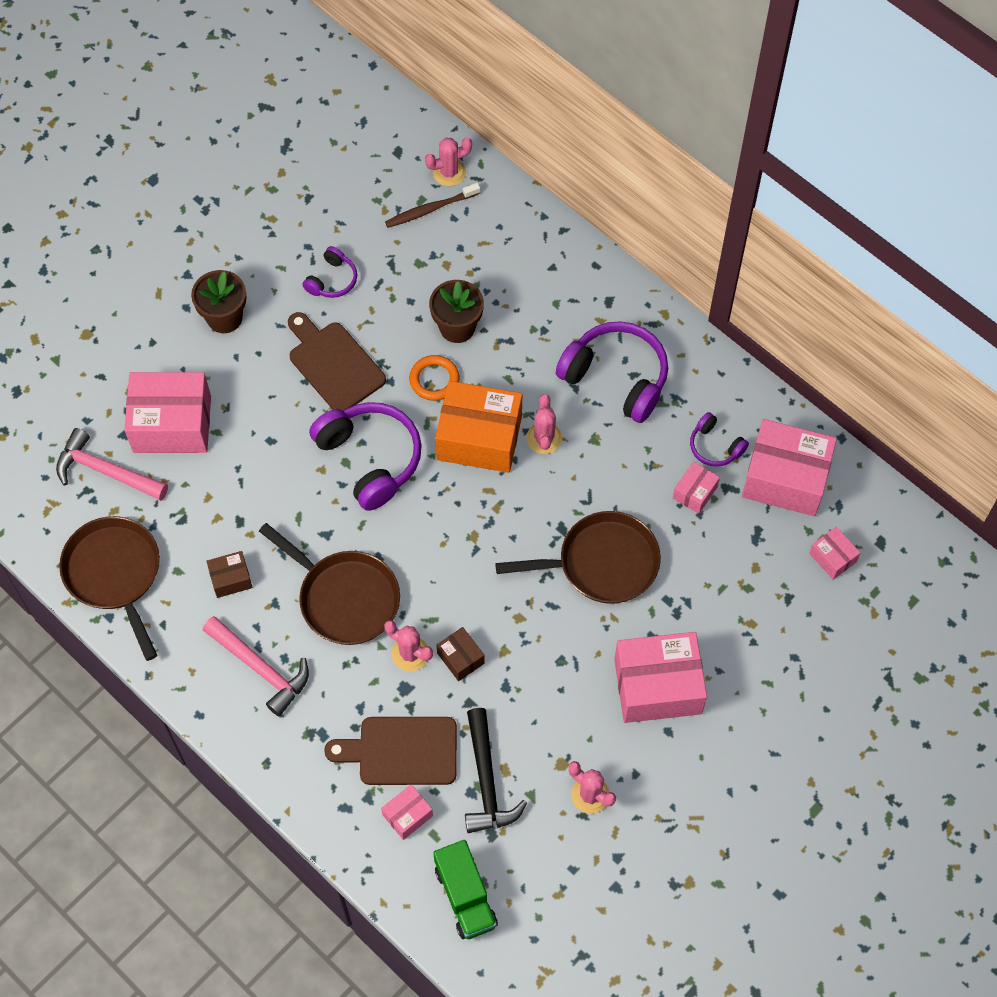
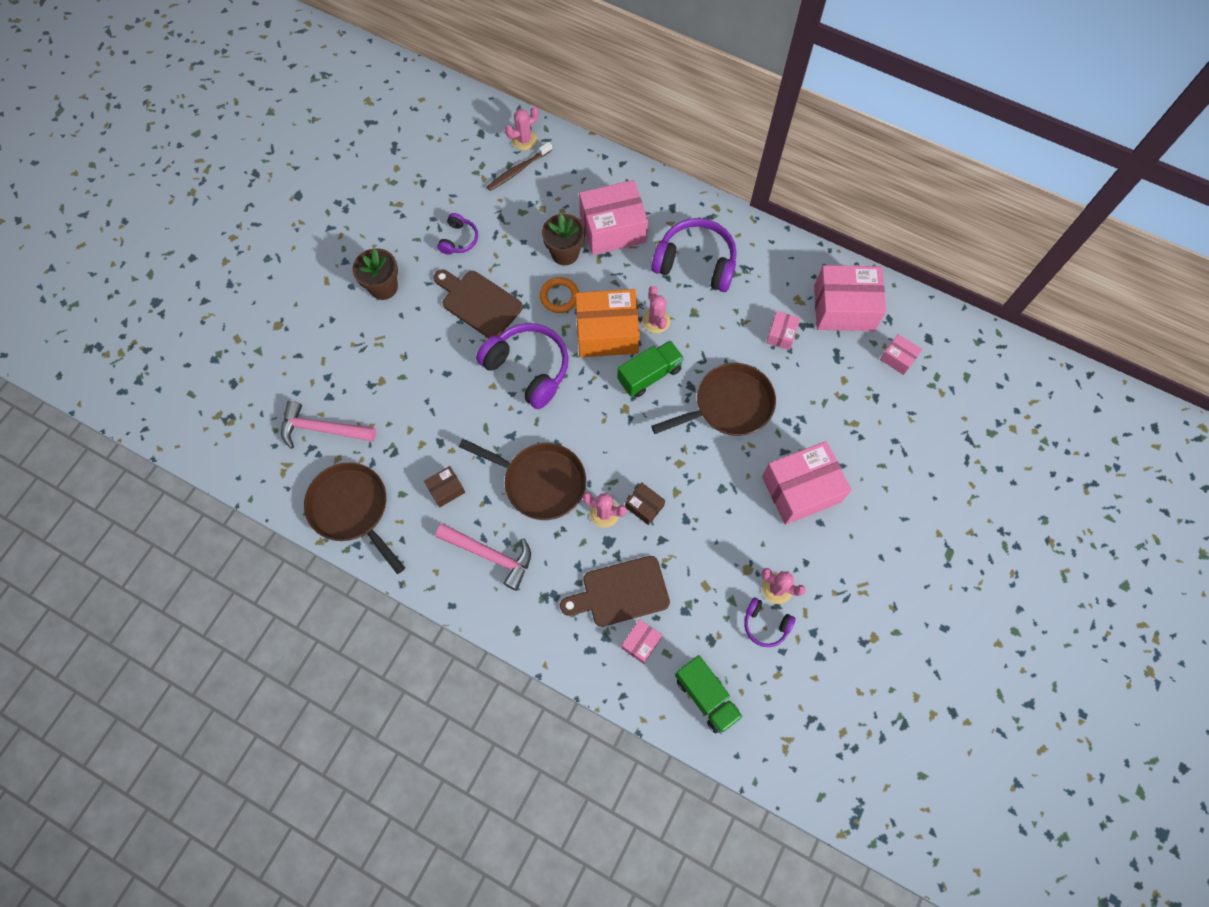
camera: 15 degrees left, 5 degrees up
pink box [124,372,211,453] -> pink box moved to [579,180,648,255]
black hammer [465,708,527,833] -> none
purple headphones [690,412,749,467] -> purple headphones moved to [744,597,796,647]
none -> green truck [617,340,684,397]

